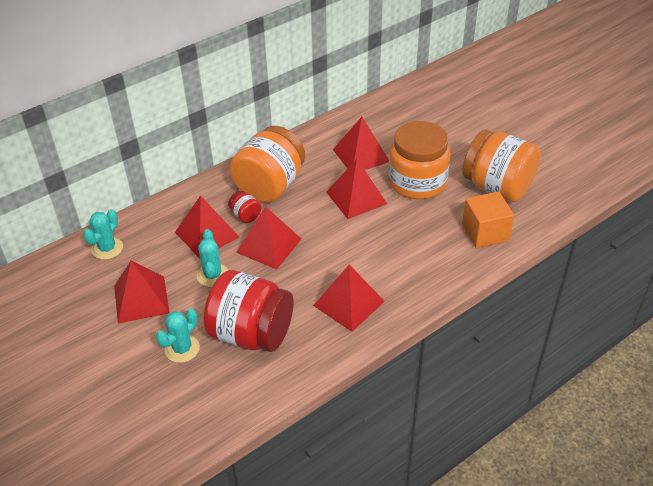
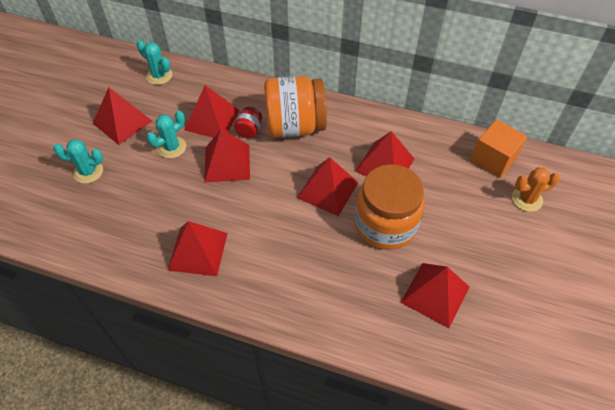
camera: 55 degrees right, 10 degrees up
turquoise cactus [83,209,123,260] -> turquoise cactus turned 45 degrees clockwise [137,40,172,85]
red jar [203,270,294,352] -> none
orange jar [462,129,541,202] -> red pyramid [400,263,469,328]
orange cube [462,191,514,248] -> orange cube moved to [471,119,527,178]
none -> orange cactus [512,167,560,212]

